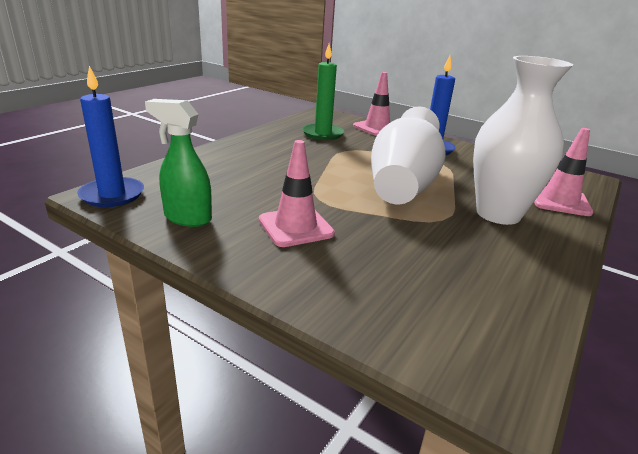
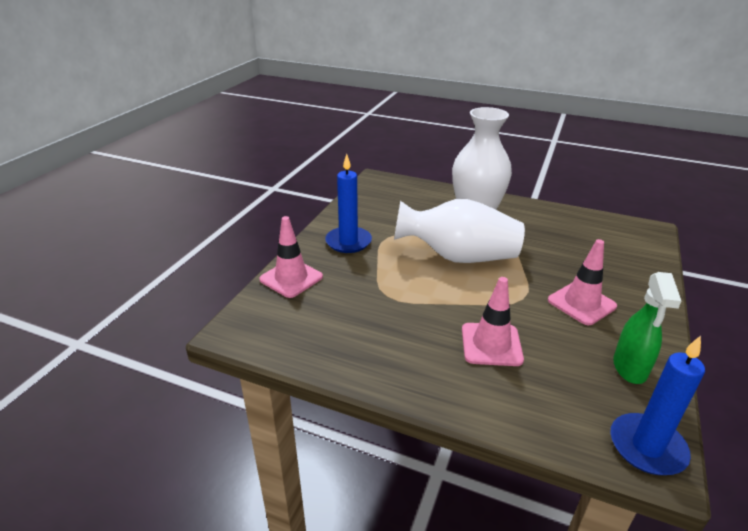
camera: 100 degrees left, 5 degrees up
green candle [302,44,344,140] -> none
pink traffic cone [534,128,593,216] -> pink traffic cone moved to [462,277,524,366]

